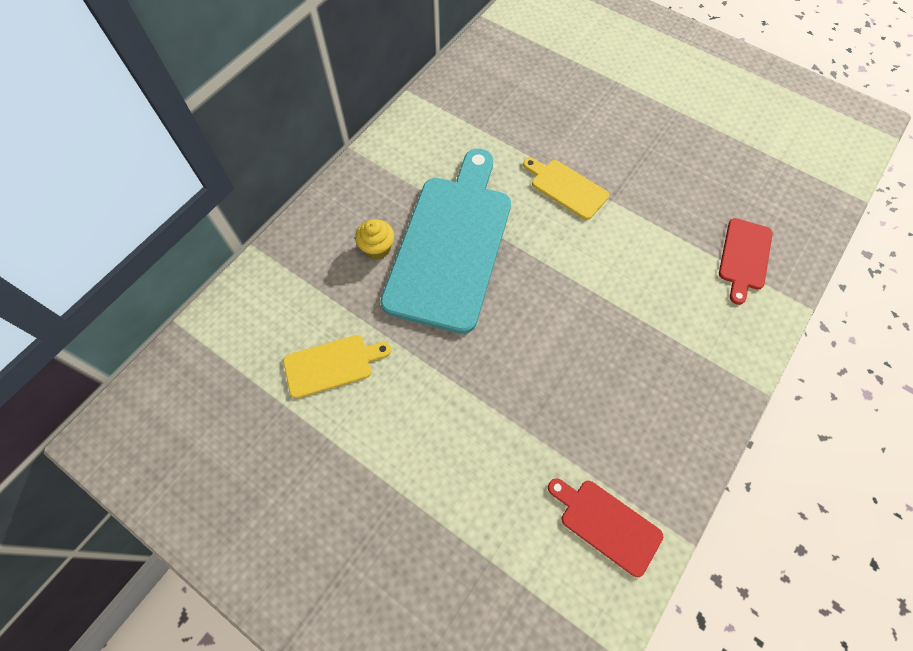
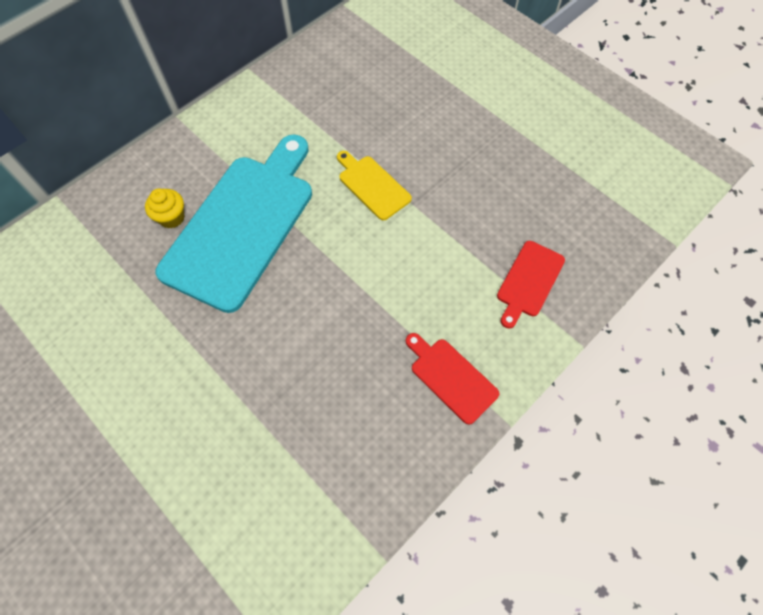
camera: 10 degrees right, 0 degrees up
yellow cutting board [283,335,391,398] -> none
red cutting board [548,478,663,577] -> red cutting board moved to [406,333,499,425]

